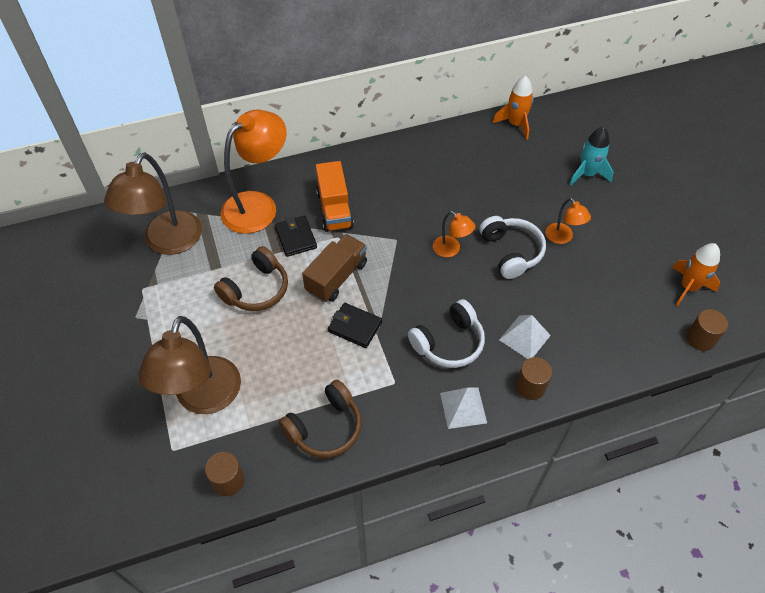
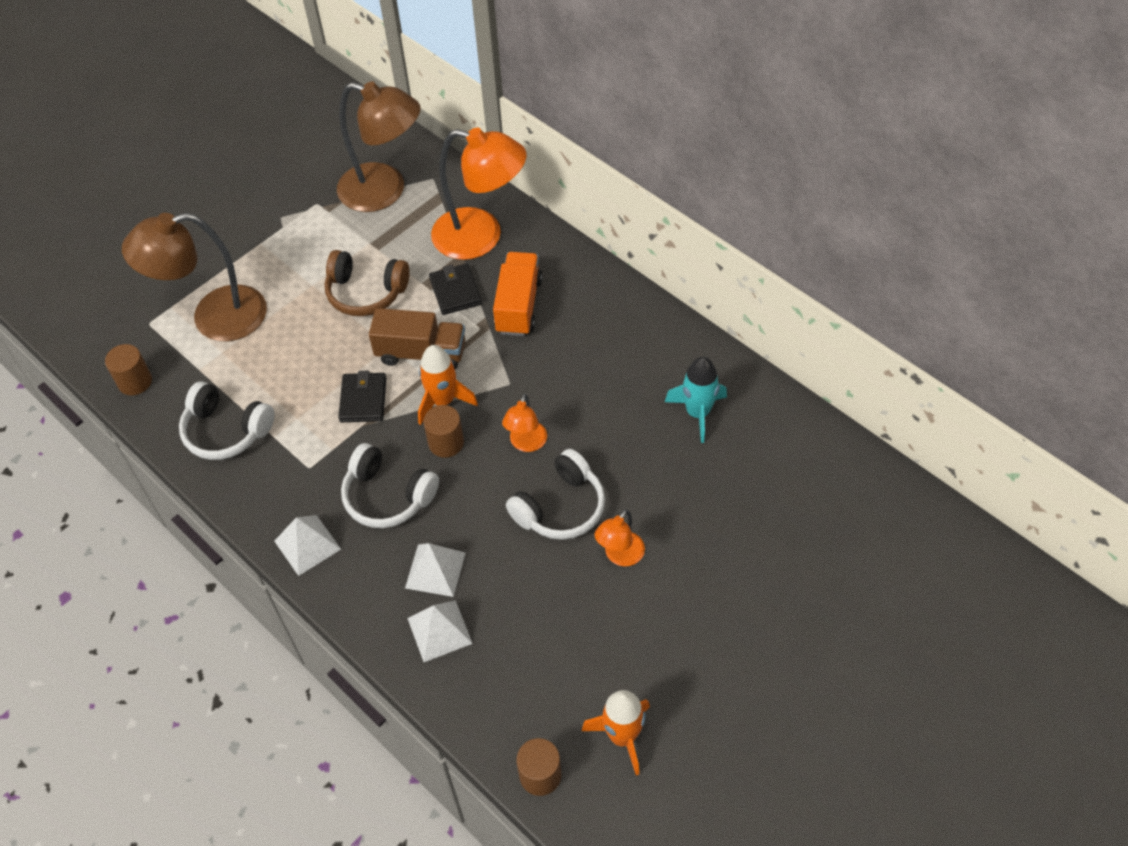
camera: 65 degrees right, 0 degrees up
brown lamp [104,152,202,255] -> brown lamp turned 150 degrees counterclockwise [337,82,421,212]
black wallet [275,215,317,257] -> black wallet turned 60 degrees counterclockwise [429,263,482,315]
brown headphones [279,380,362,458] -> white headphones [179,381,275,460]
orange truck [316,161,354,232] -> orange truck turned 135 degrees clockwise [493,252,542,336]
orange rocket [492,75,533,140] -> orange rocket moved to [418,345,478,425]
brown cylinder [516,357,552,400] -> brown cylinder moved to [423,405,464,458]
turquoise rocket [569,127,613,186] -> turquoise rocket moved to [665,357,727,443]
none -> white pyramid [407,600,473,662]

